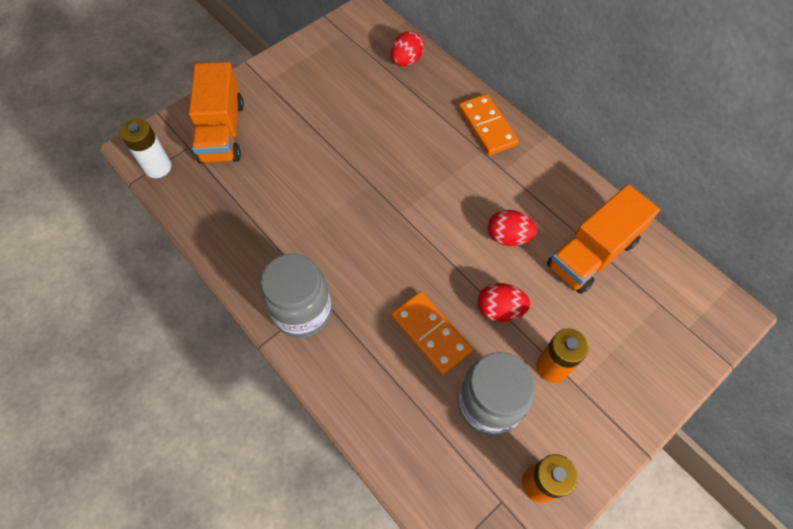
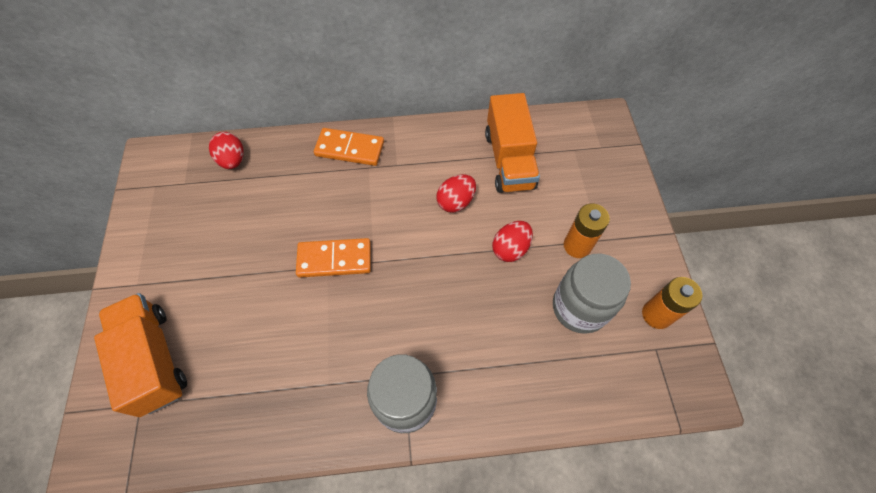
camera: 55 degrees left, 0 degrees up
white battery [120,119,171,178] -> none
orange truck [189,62,244,164] -> orange truck turned 150 degrees counterclockwise [94,293,187,417]
orange domino [391,292,473,375] -> orange domino moved to [296,238,371,277]

